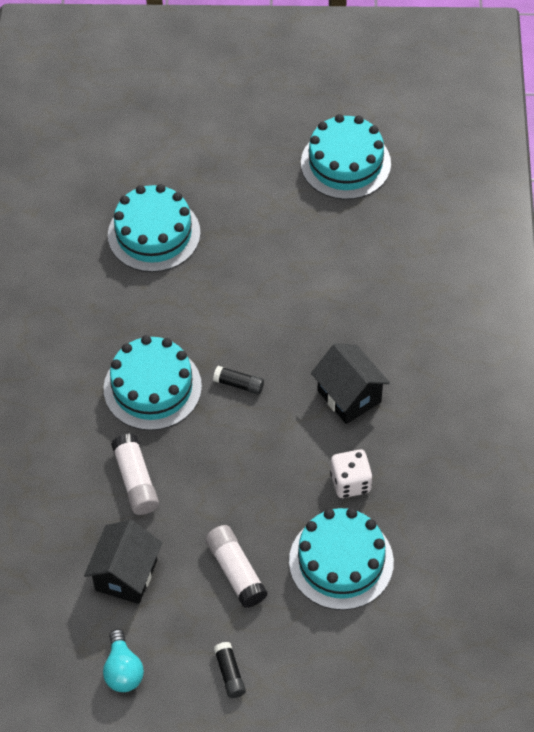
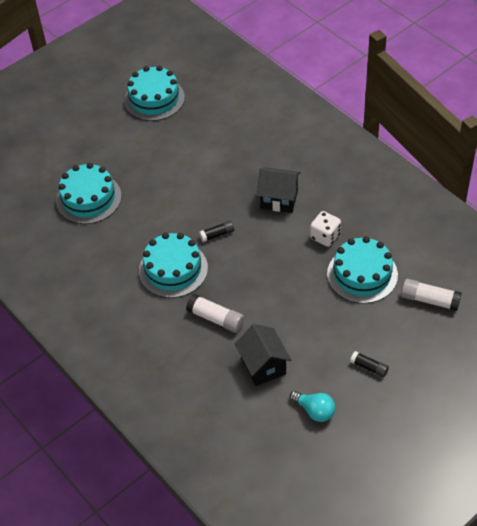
camera: 40 degrees left, 5 degrees down
white glue stick [205,525,268,608] -> white glue stick moved to [401,279,462,311]

